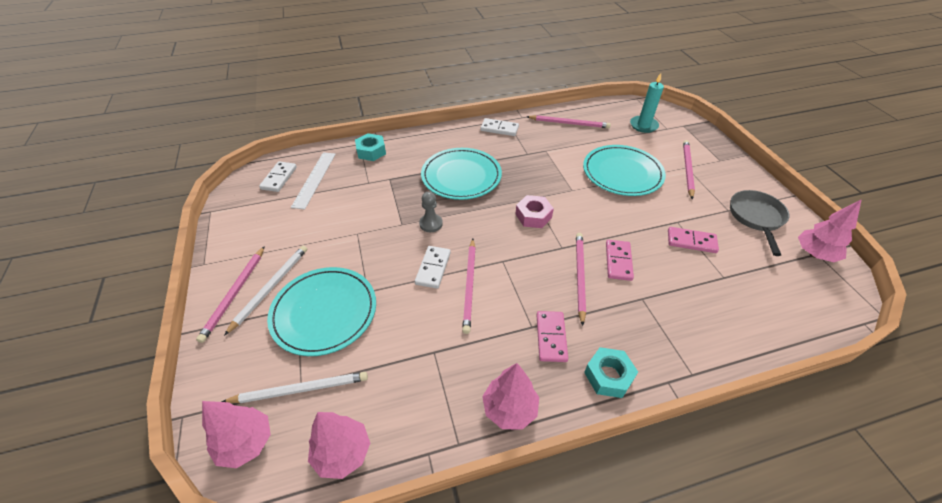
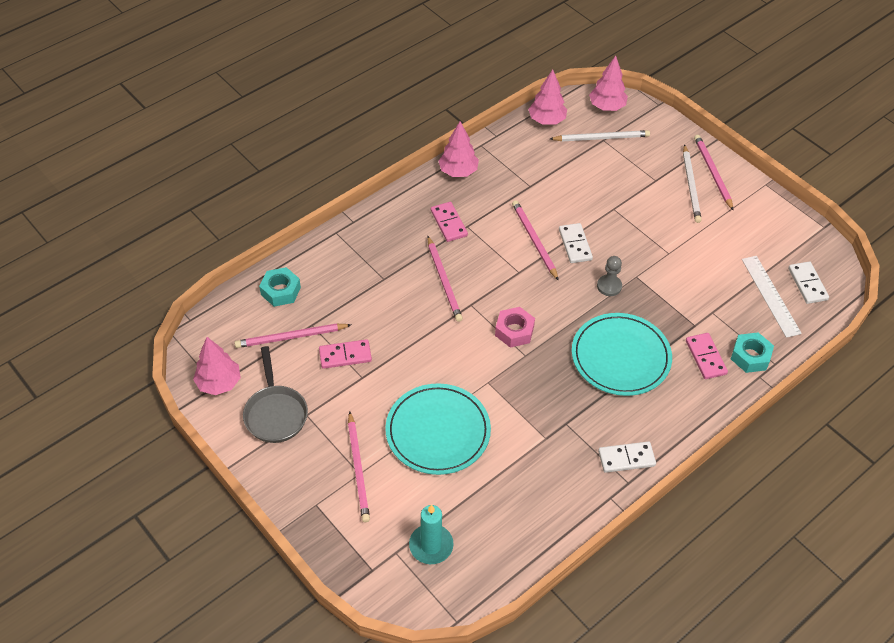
camera: 155 degrees right, 5 degrees up
white pencil [222,372,368,403] -> white pencil turned 150 degrees counterclockwise [550,130,650,142]
turquoise plate [267,267,376,356] -> none
pink pencil [526,115,611,128] -> pink pencil moved to [234,323,351,348]
turquoise nut [584,347,638,398] -> turquoise nut moved to [259,267,301,307]
pink domino [606,240,634,281] -> pink domino moved to [686,333,728,379]

